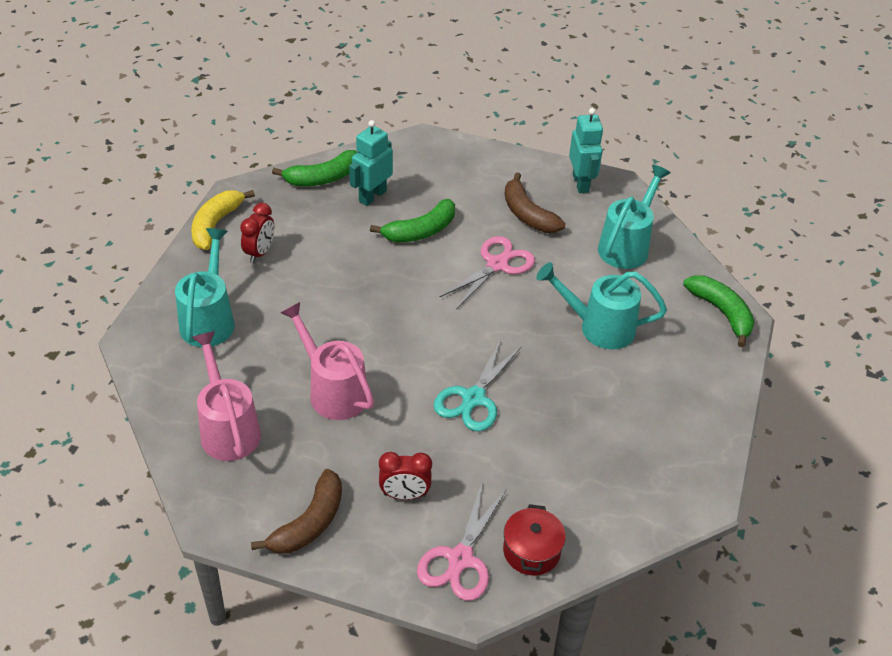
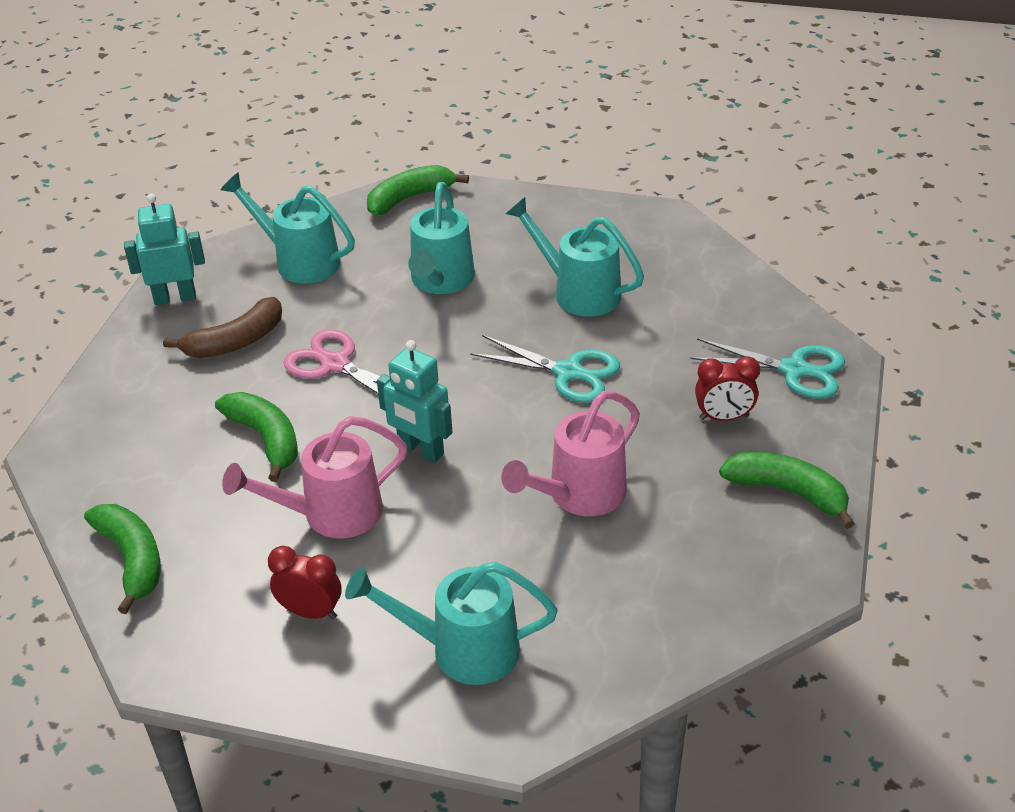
camera: 90 degrees left, 5 degrees down
yellow banana [191,190,255,250] -> none
pink watering can [192,331,261,461] -> pink watering can moved to [222,416,407,539]
brown banana [251,469,342,554] -> green banana [719,452,855,529]
turquoise robot [349,120,393,206] -> turquoise robot moved to [377,340,452,463]
red clock [379,452,432,500] -> red clock turned 90 degrees clockwise [695,356,760,421]
pink scissors [417,484,506,601] -> turquoise scissors [690,338,845,399]
red pot [503,504,566,576] -> none
none -> turquoise watering can [506,197,644,317]

